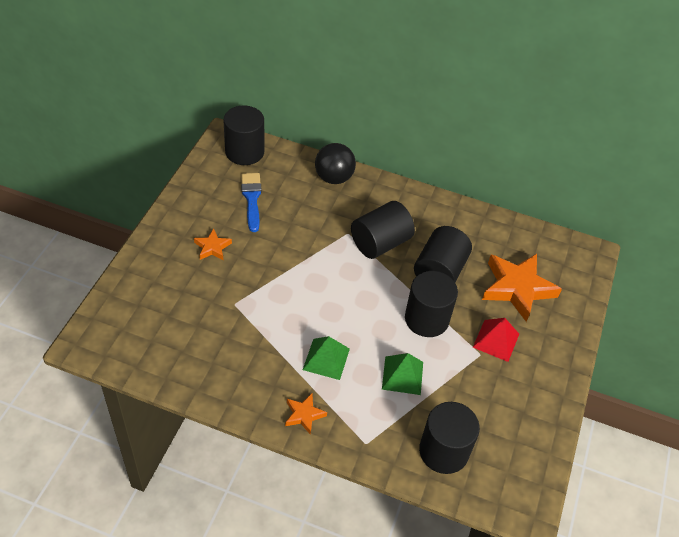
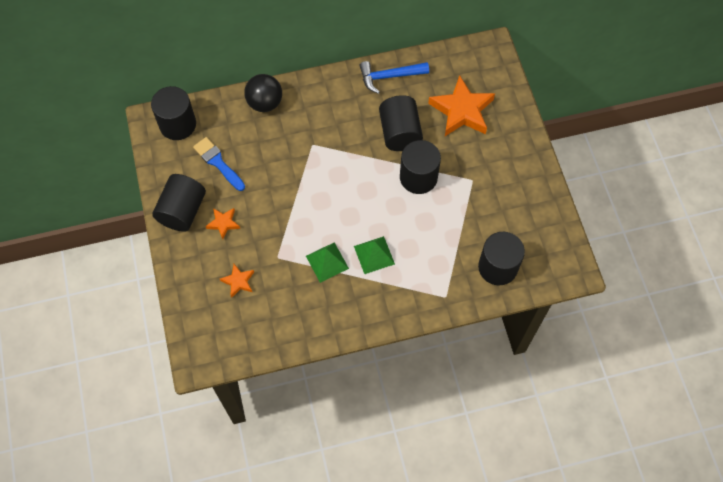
camera: 30 degrees left, 15 degrees up
orange star [285,393,327,435] -> orange star moved to [220,264,254,298]
black cylinder [351,201,415,259] -> black cylinder moved to [152,174,206,232]
green pyramid [382,353,423,395] -> green pyramid moved to [306,242,349,283]
red pyramid [473,318,519,362] -> none
none -> blue hammer [359,61,429,94]

